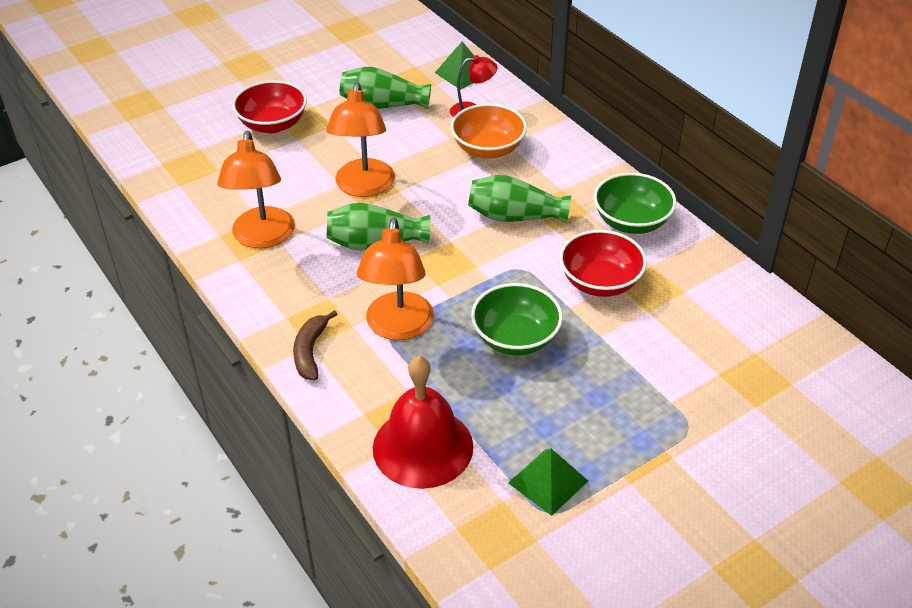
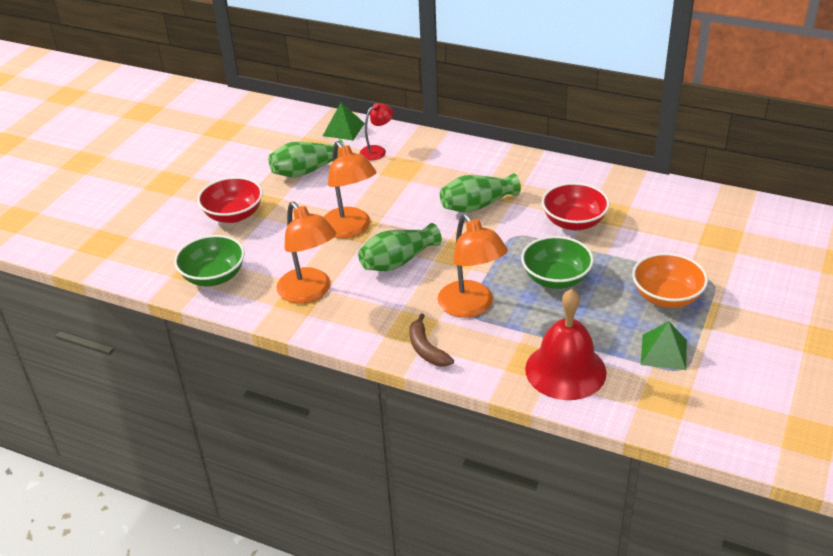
camera: 30 degrees left, 5 degrees down
orange bowl [451,104,527,158] -> orange bowl moved to [632,253,708,308]
green bowl [594,173,676,234] -> green bowl moved to [174,235,245,286]

